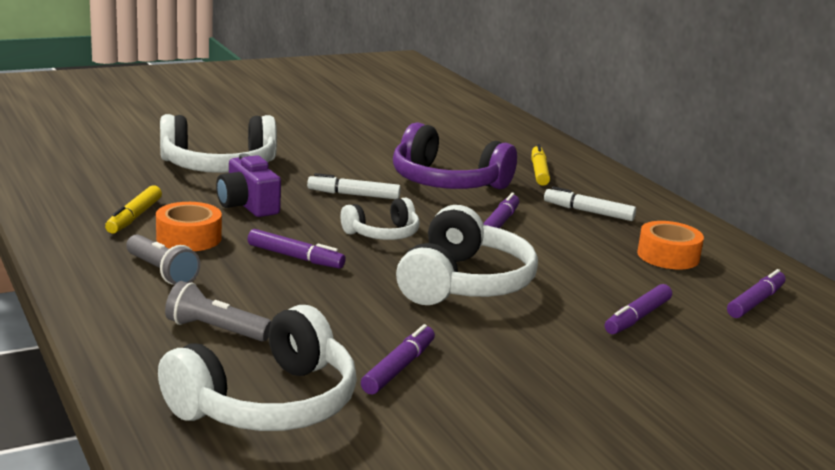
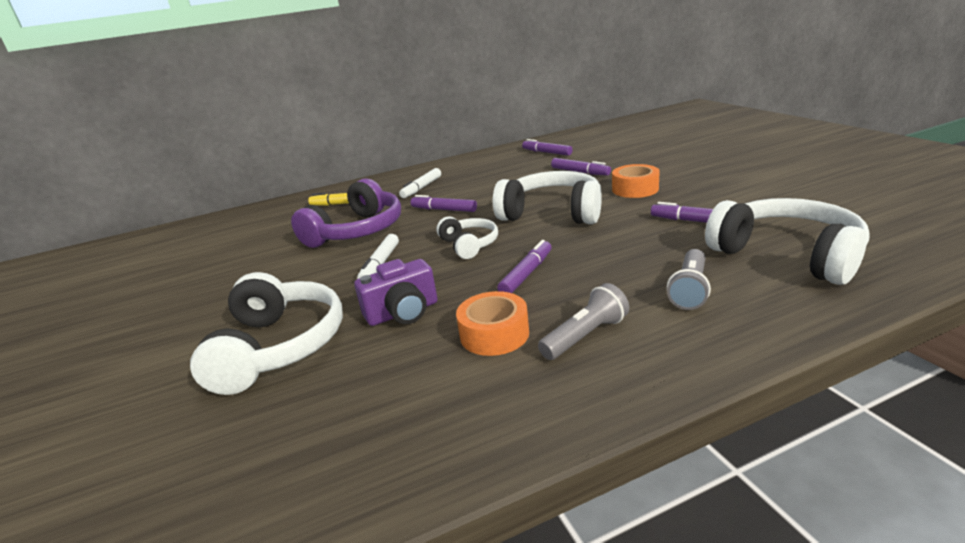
camera: 80 degrees left, 5 degrees up
yellow marker [105,185,162,234] -> none
orange tape [637,221,704,269] -> orange tape moved to [612,164,660,198]

